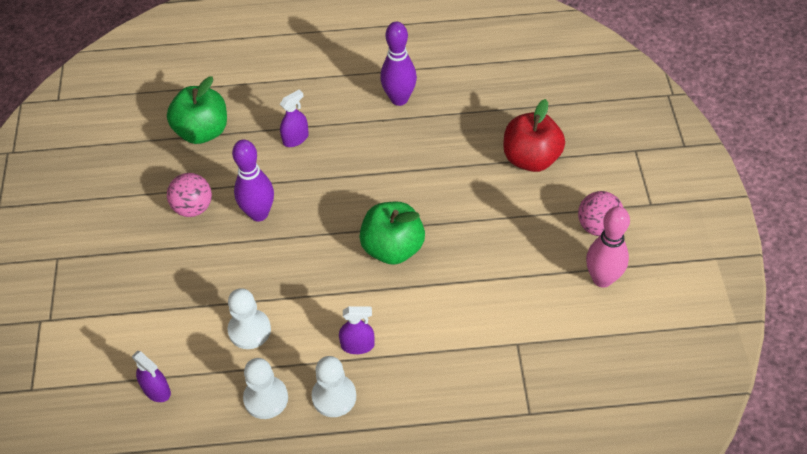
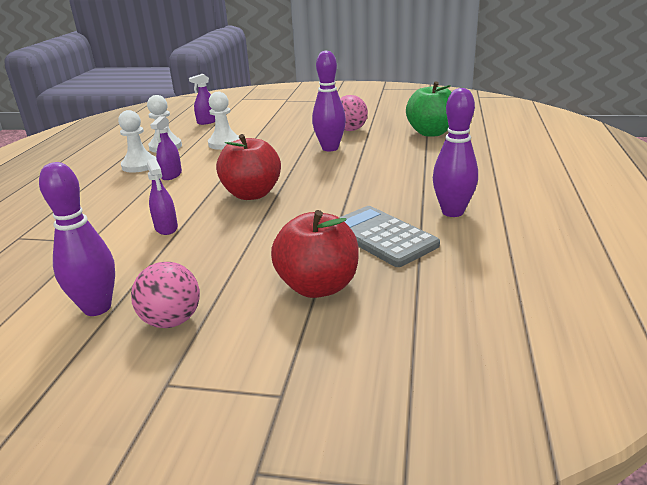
camera: 105 degrees right, 25 degrees down
purple spray bottle [280,90,309,147] -> purple spray bottle moved to [147,158,178,235]
green apple [359,202,425,265] -> red apple [216,134,281,200]
pink bowling pin [586,206,630,287] -> purple bowling pin [39,162,115,316]
none -> grey calculator [339,206,440,267]

